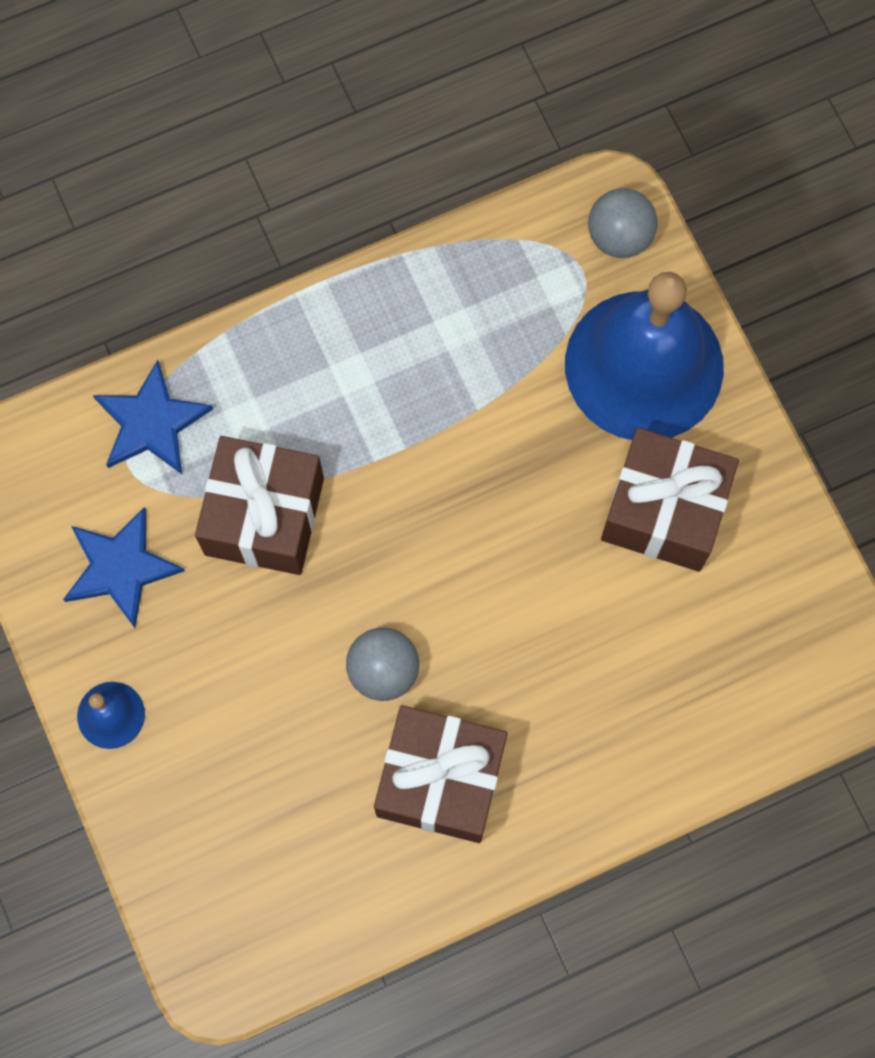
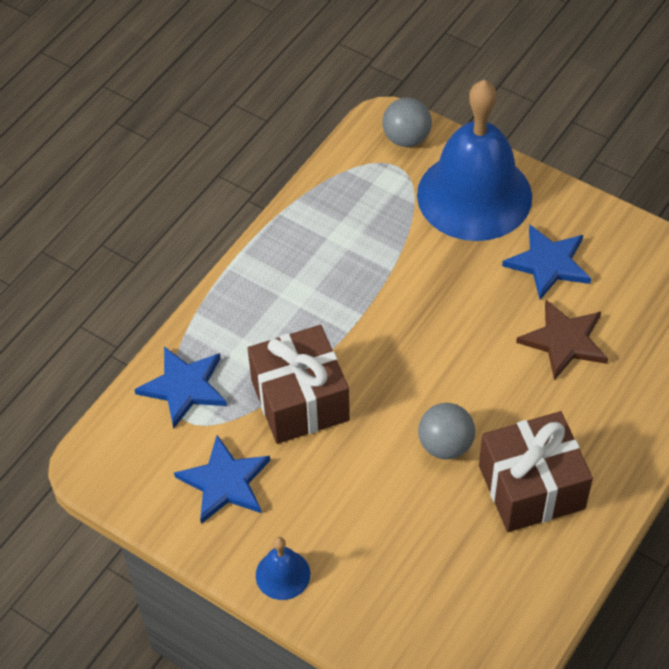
camera: 30 degrees left, 20 degrees down
brown gift [601,428,739,572] -> blue star [502,225,591,300]
none -> brown star [516,300,608,380]

